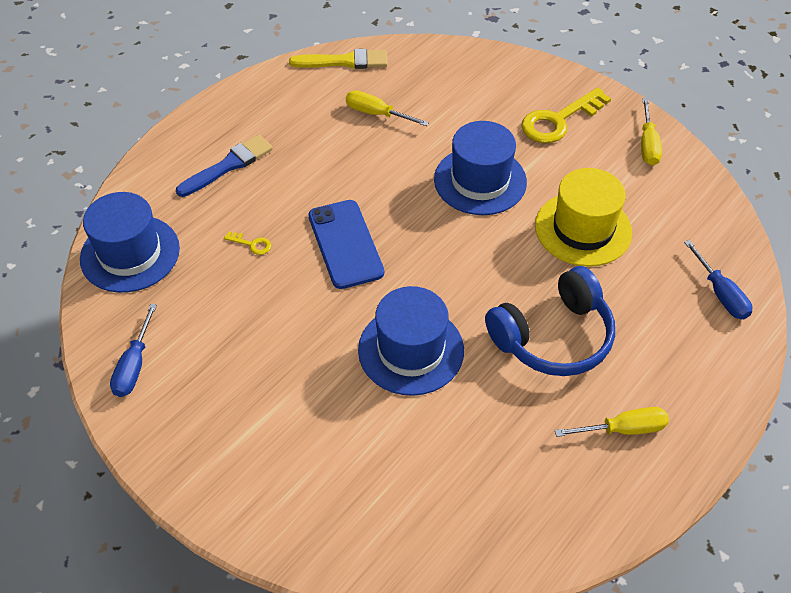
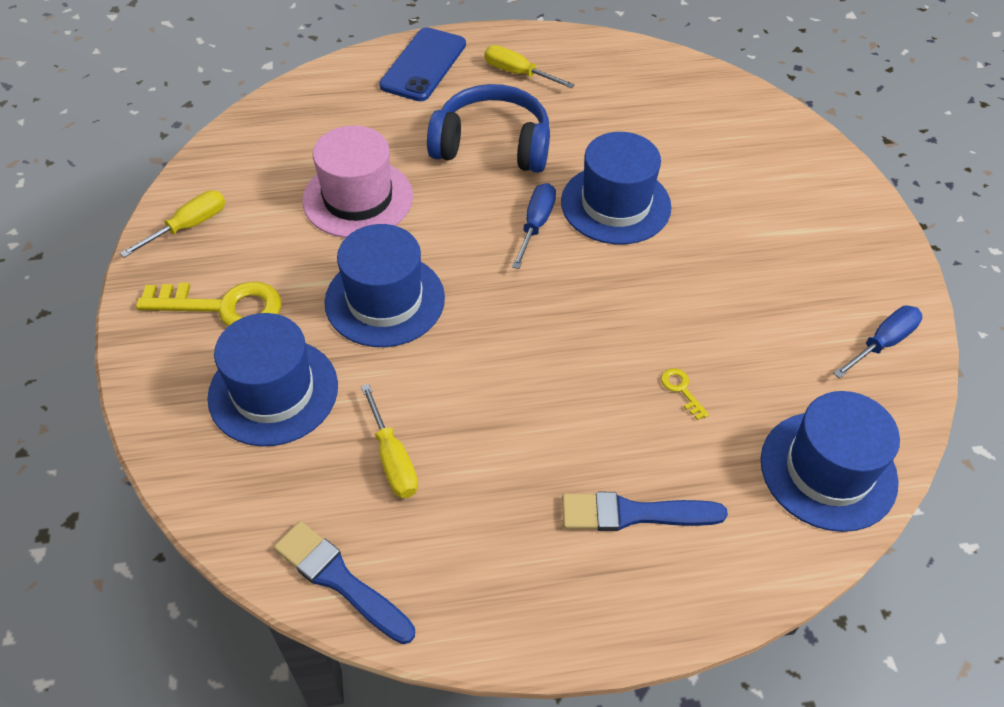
camera: 140 degrees left, 0 degrees up
yellow brush [289,49,387,69] -> blue brush [274,521,415,644]
blue phone [308,200,384,289] -> blue phone moved to [379,27,466,101]
yellow hat [535,168,632,267] -> pink hat [302,126,413,238]
blue screwdriver [684,240,753,319] -> blue screwdriver moved to [512,183,556,269]
none -> blue hat [207,313,338,447]

